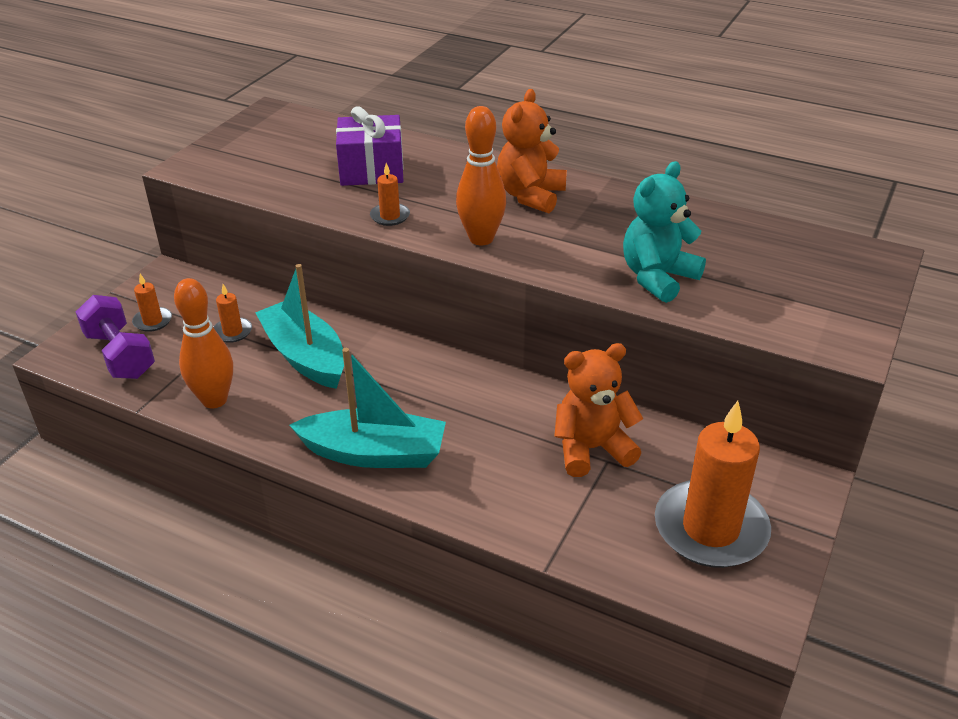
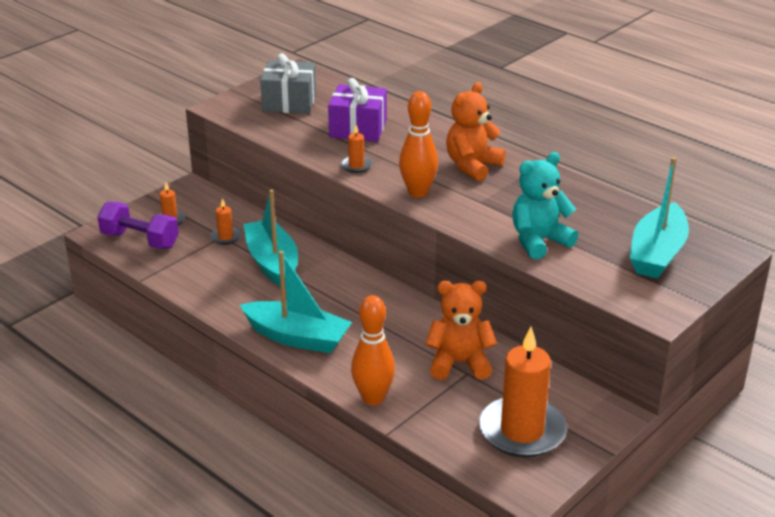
camera: 15 degrees right, 5 degrees down
purple dumbbell [76,295,155,379] -> purple dumbbell turned 45 degrees counterclockwise [97,202,179,249]
orange bowling pin [174,278,233,409] -> orange bowling pin moved to [351,295,395,405]
none -> grey gift [260,53,316,114]
none -> turquoise boat [630,157,689,278]

